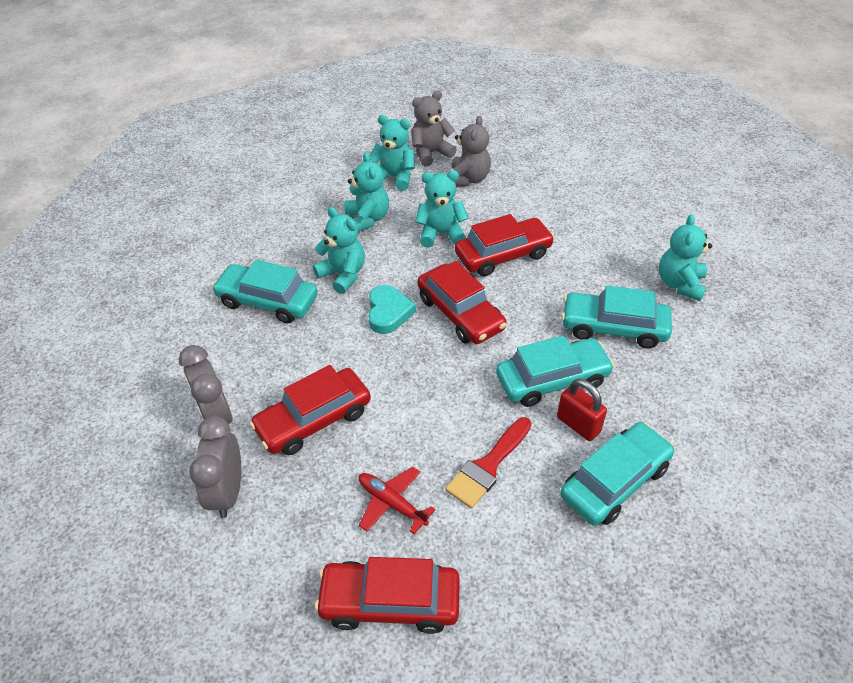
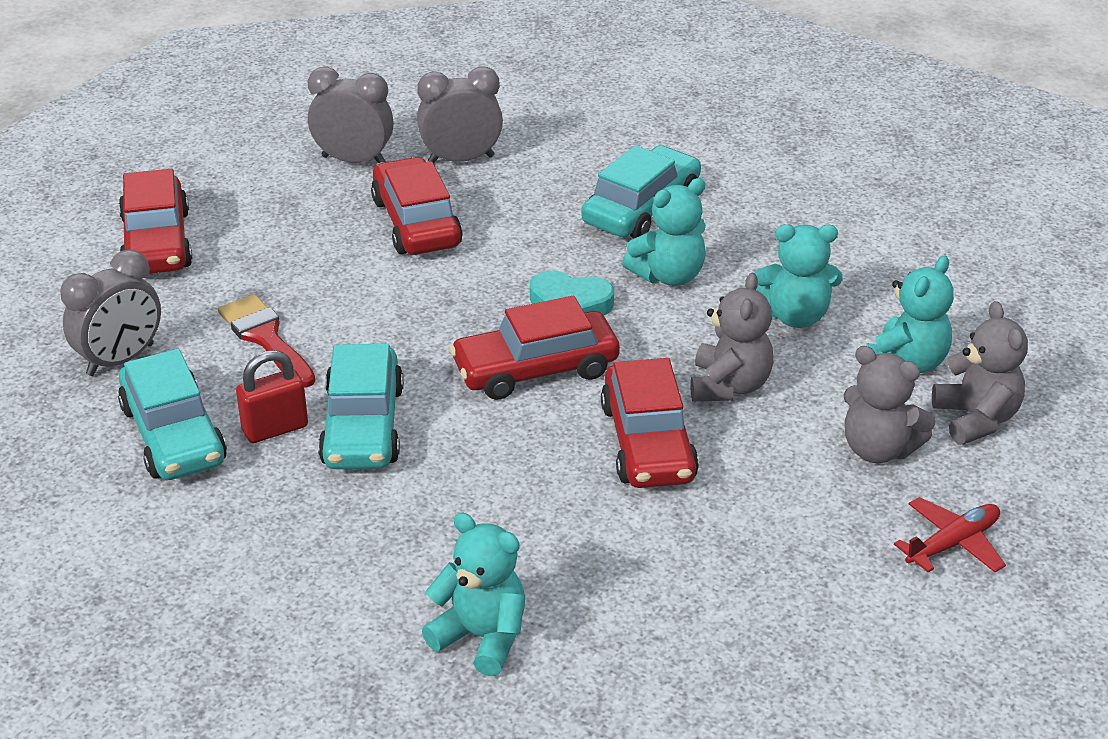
camera: 105 degrees right, 10 degrees down
red car [315,557,460,634] -> red car turned 150 degrees clockwise [119,169,192,274]
red plane [359,467,436,534] -> red plane moved to [894,497,1006,573]
turquoise teddy bear [415,170,469,248] -> grey teddy bear [690,273,773,402]
turquoise car [561,285,672,349] -> none
none -> grey clock [60,250,161,376]

